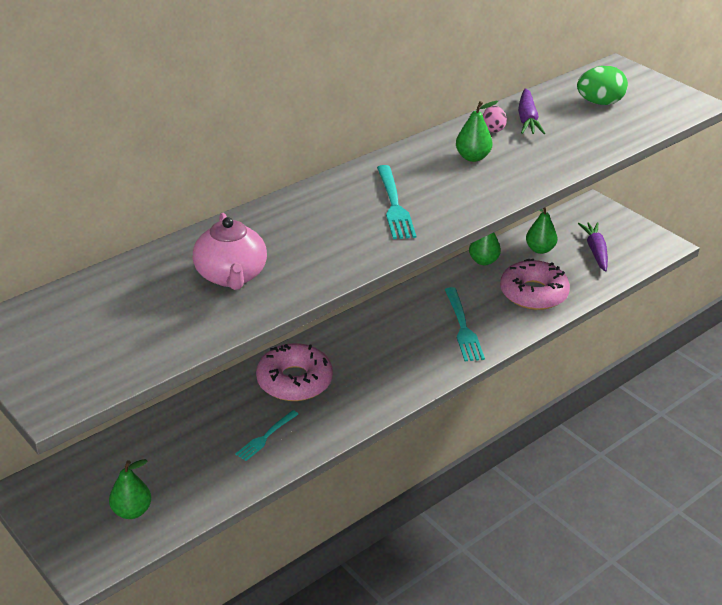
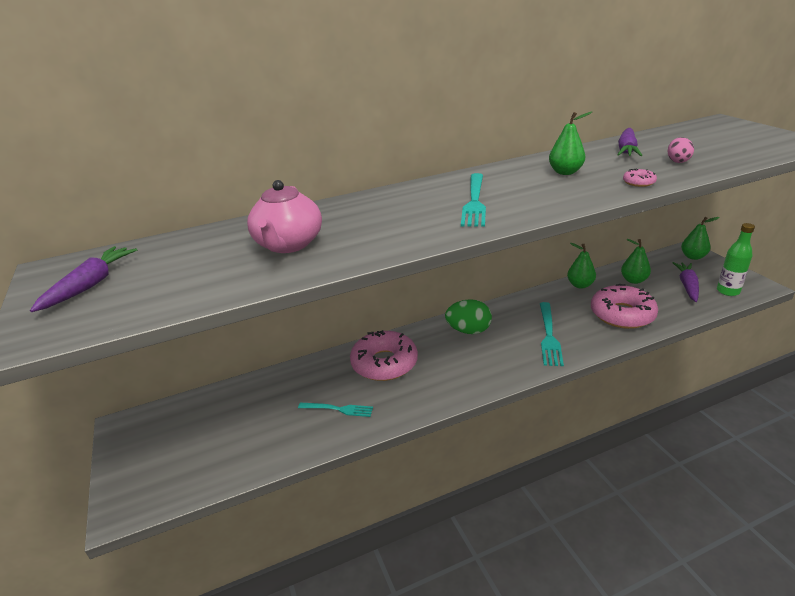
camera: 20 degrees right, 5 degrees down
green pear [109,459,151,519] -> green pear moved to [681,217,720,260]
turquoise fork [235,410,298,461] -> turquoise fork turned 135 degrees counterclockwise [298,403,373,417]
pink egg [483,105,507,132] -> pink egg moved to [668,137,694,163]
green egg [577,66,628,105] -> green egg moved to [445,299,492,334]
none -> purple carrot [30,246,137,312]
none -> pink donut [623,169,657,187]
none -> green bottle [717,223,755,296]

